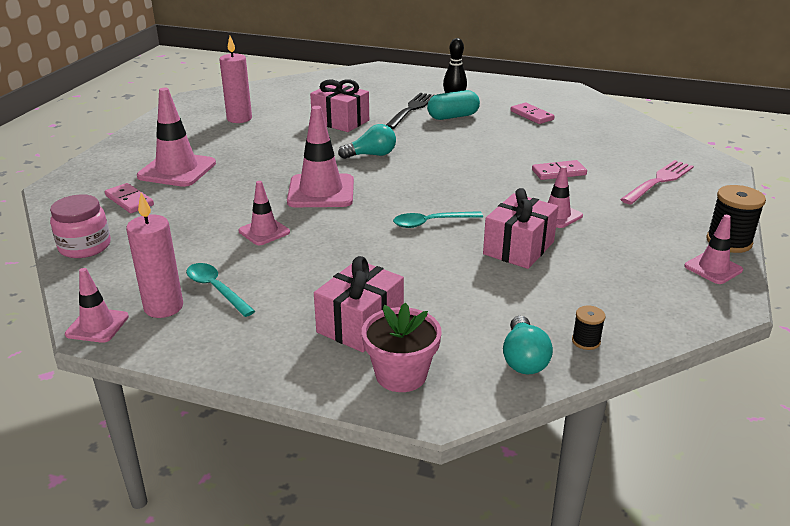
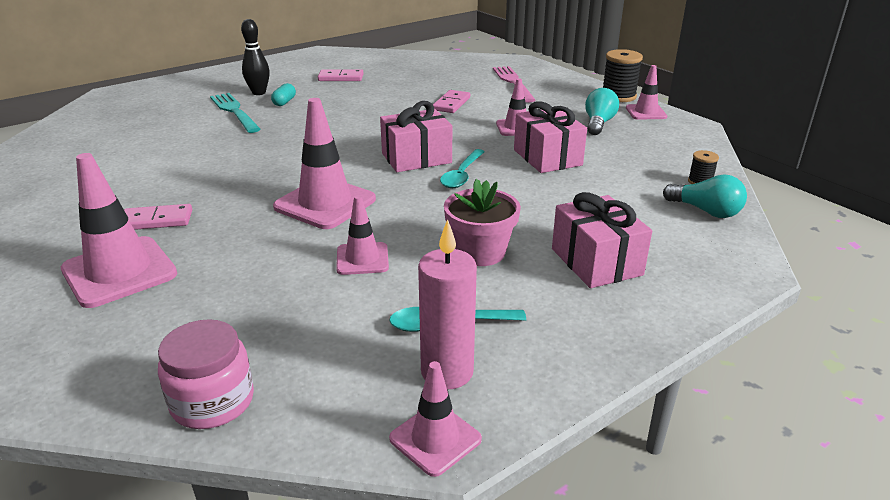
camera: 55 degrees left, 0 degrees up
pink domino [105,183,154,213] -> pink domino moved to [124,204,192,230]
pink candle [219,36,252,123] -> none
pink gift [310,79,369,132] -> pink gift moved to [380,101,452,172]
turquoise light bulb [338,124,396,159] -> turquoise light bulb moved to [585,88,619,135]
pink flower pot [362,303,442,392] -> pink flower pot moved to [444,179,521,266]
black fork [386,93,434,129] -> turquoise fork [210,93,260,133]
turquoise capsule [427,90,480,120] -> turquoise capsule [271,83,296,106], size x0.58

